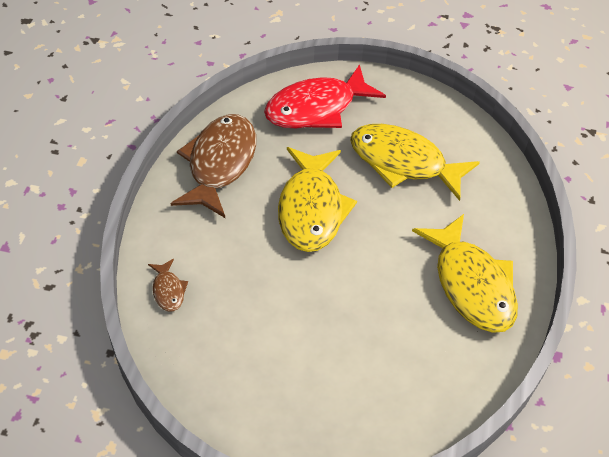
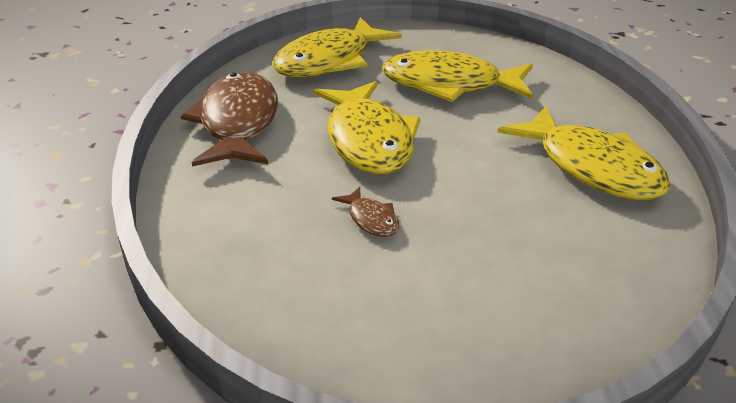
camera: 15 degrees left, 15 degrees down
brown fish [148,259,188,312] -> brown fish moved to [332,187,399,237]
red fish [264,64,386,128] -> yellow fish [273,17,402,77]

